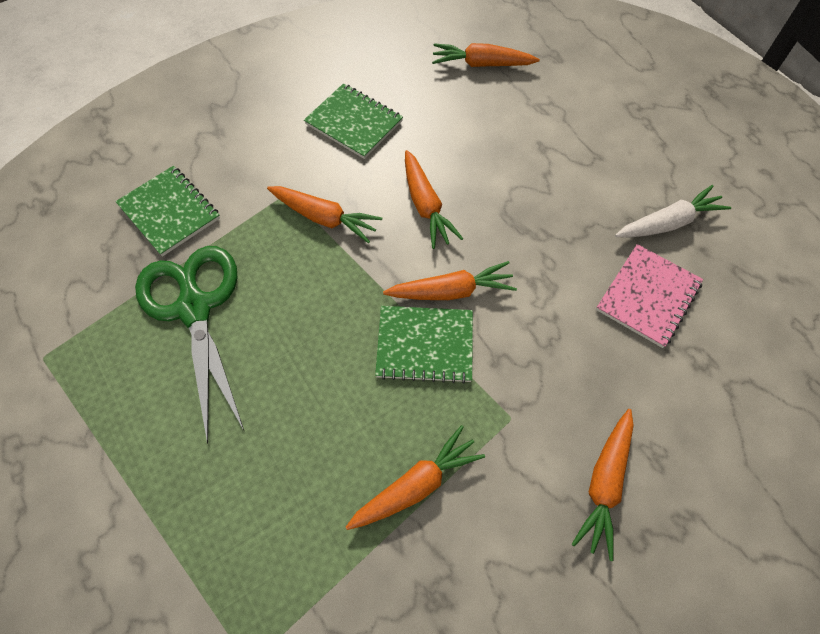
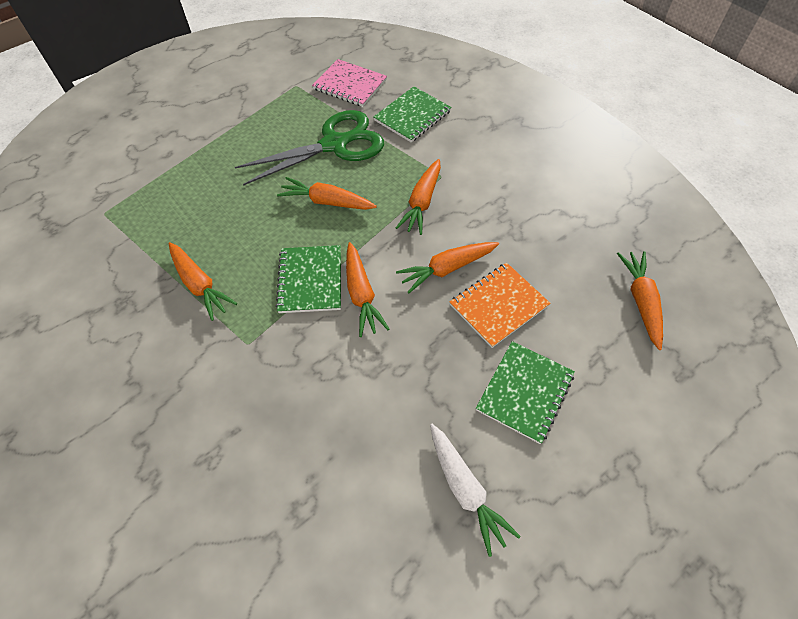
camera: 85 degrees right, 5 degrees down
green notebook [304,83,403,159] -> green notebook moved to [476,341,575,444]
orange carrot [572,409,634,561] -> orange carrot moved to [277,177,377,210]
pink notebook [596,244,703,348] -> pink notebook moved to [312,59,387,107]
none -> orange notebook [450,263,551,348]

